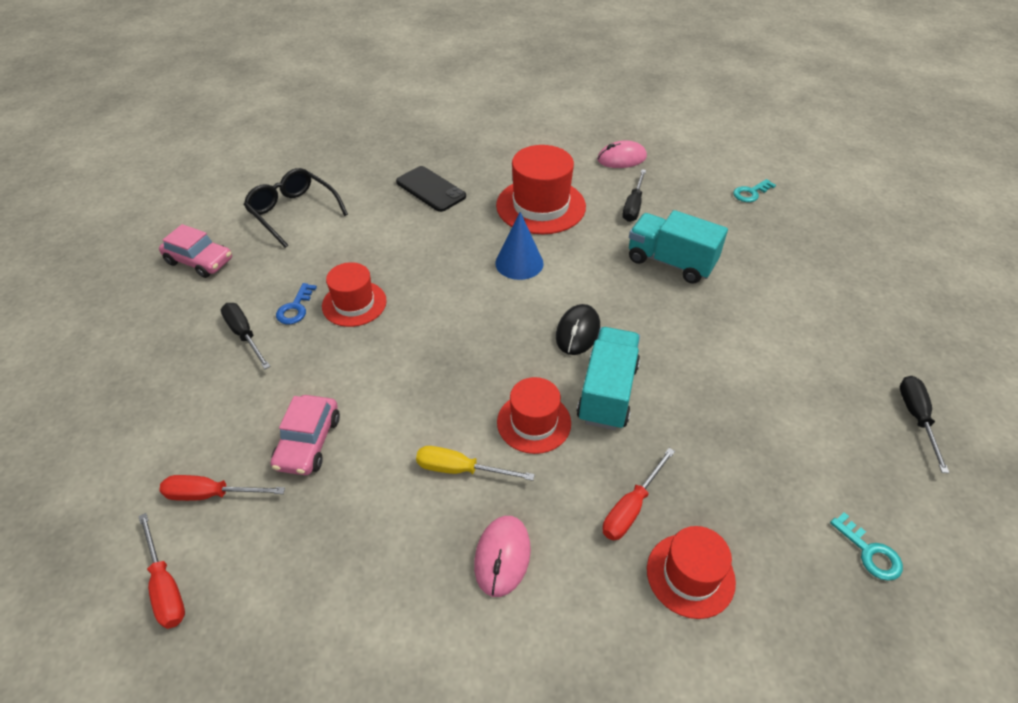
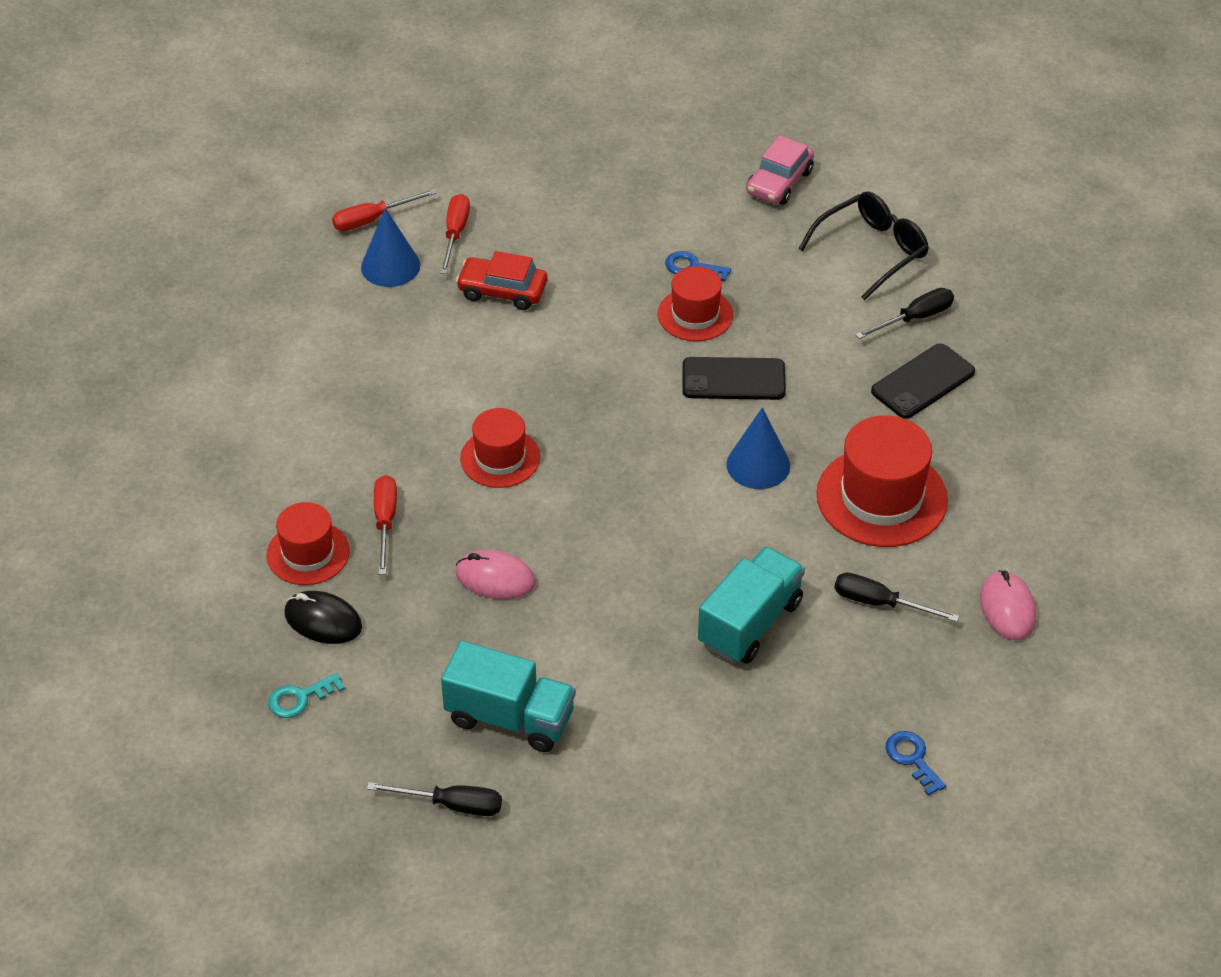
camera: 95 degrees right, 0 degrees up
black screwdriver [221,303,271,369] -> black screwdriver moved to [855,288,954,339]
pink car [271,395,340,475] -> red car [456,251,547,310]
yellow screwdriver [416,446,535,481] -> none
pink mouse [474,516,531,597] -> pink mouse moved to [455,550,536,600]
black mouse [556,304,600,355] -> black mouse moved to [284,591,362,644]
turquoise truck [577,327,640,430] -> turquoise truck moved to [441,641,576,752]
red screwdriver [602,448,675,540] -> red screwdriver turned 45 degrees clockwise [374,475,397,575]
turquoise key [733,179,776,202] -> blue key [886,731,946,796]
none -> blue cone [361,208,420,287]
none -> black phone [683,357,786,400]

